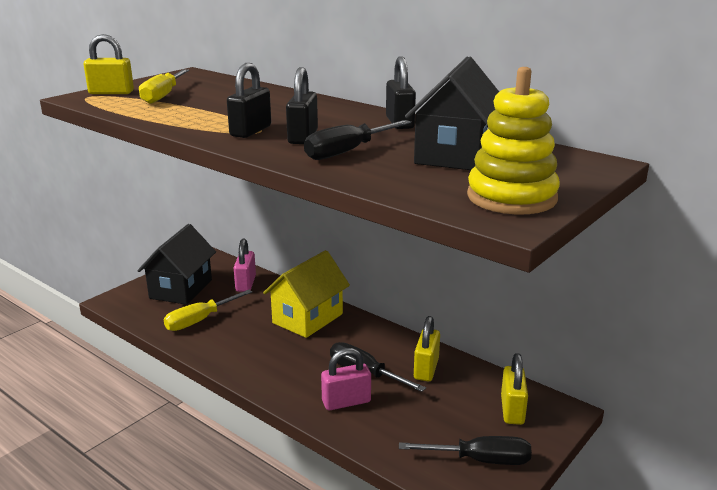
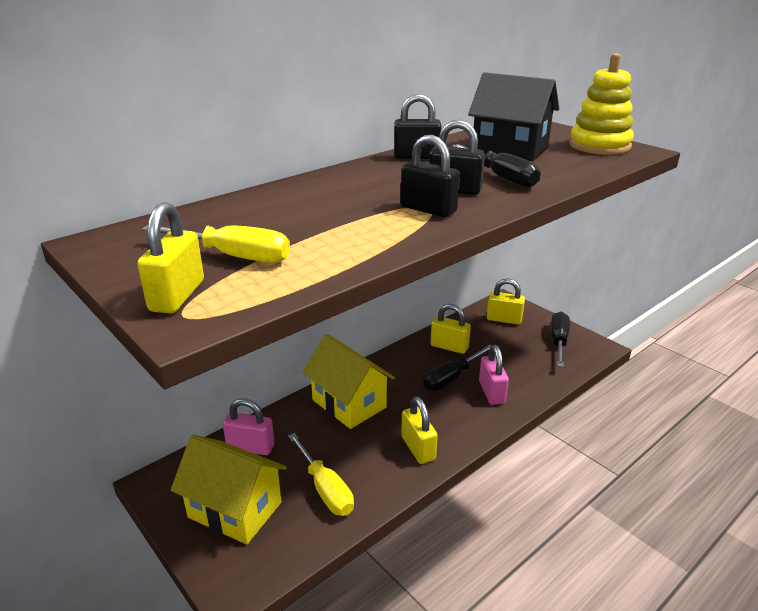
camera: 80 degrees left, 5 degrees up
black house [137,224,216,305] -> yellow house [171,435,287,544]
none -> yellow padlock [401,397,438,464]

